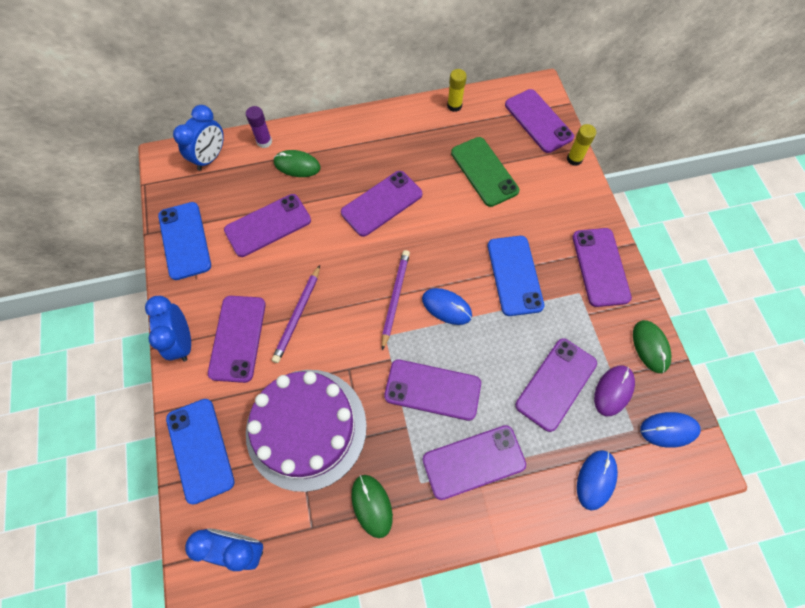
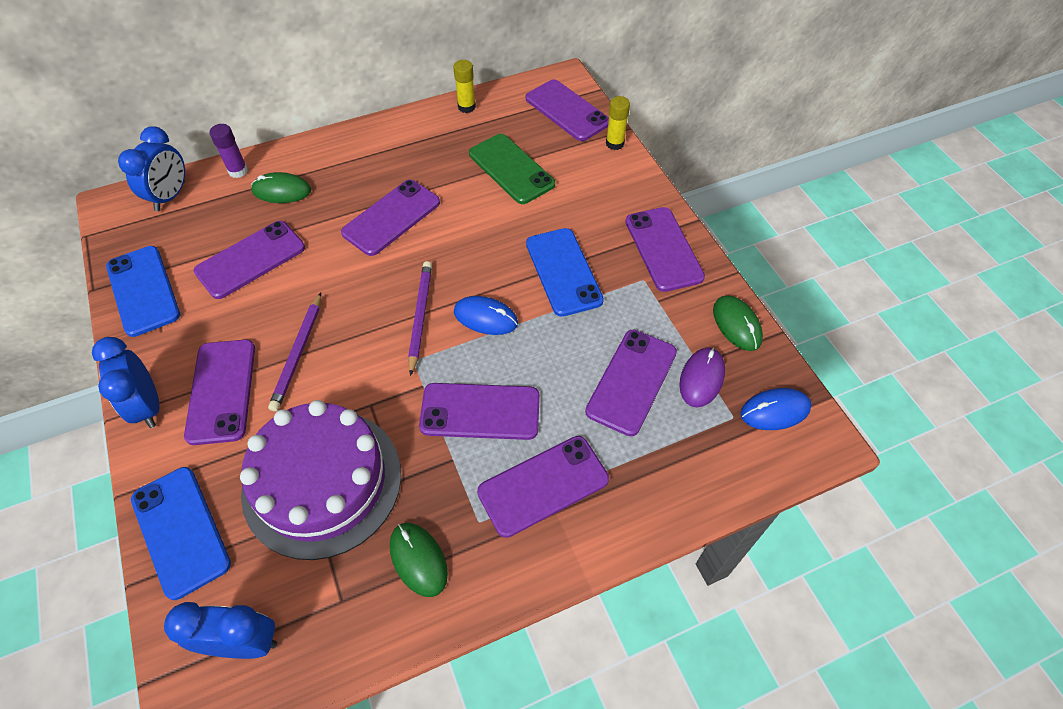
camera: 10 degrees left, 10 degrees down
blue mouse [577,450,618,510] -> none

